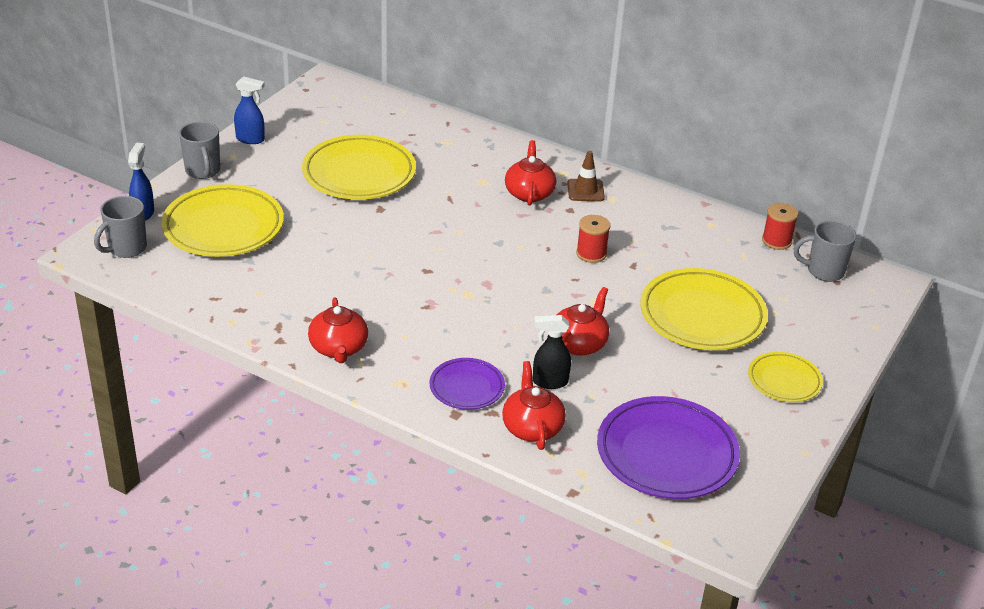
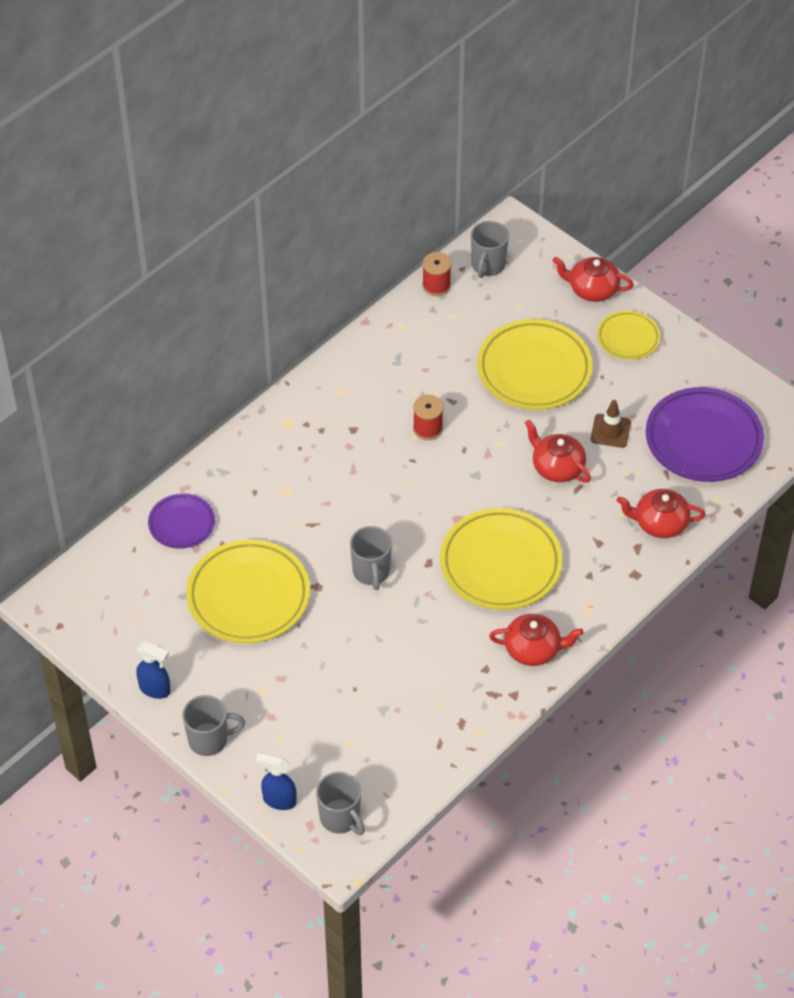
camera: 75 degrees left, 15 degrees up
yellow plate [161,184,284,257] -> yellow plate moved to [440,508,563,610]
blue spray bottle [234,76,265,144] -> blue spray bottle turned 90 degrees clockwise [137,641,170,699]
purple plate [429,358,505,410] -> purple plate moved to [148,493,215,549]
red teapot [505,140,556,206] -> red teapot moved to [552,257,634,302]
black spray bottle [533,315,571,389] -> none
brown traffic cone [567,151,605,201] -> brown traffic cone moved to [591,400,631,448]
none -> grey mug [350,526,392,590]

